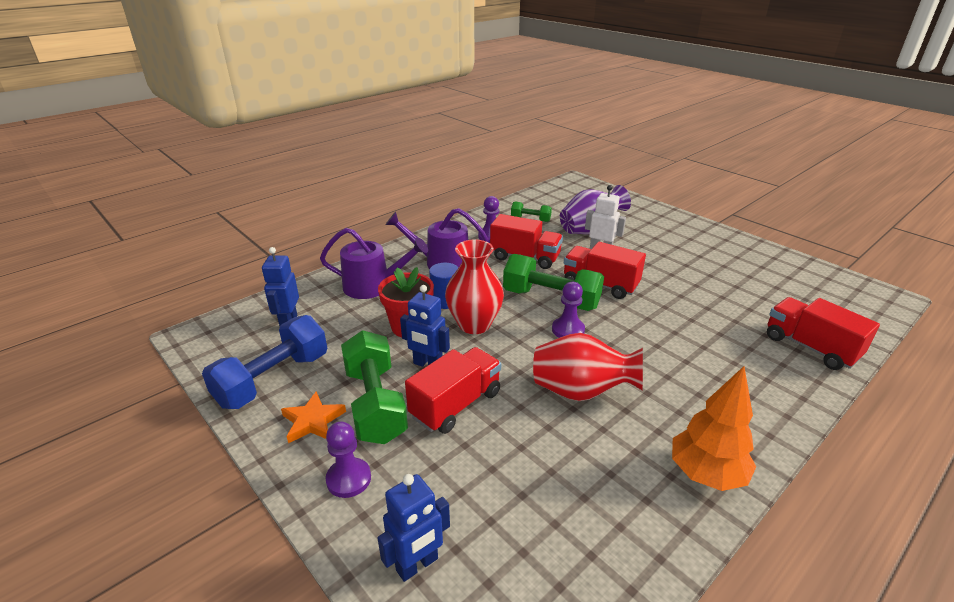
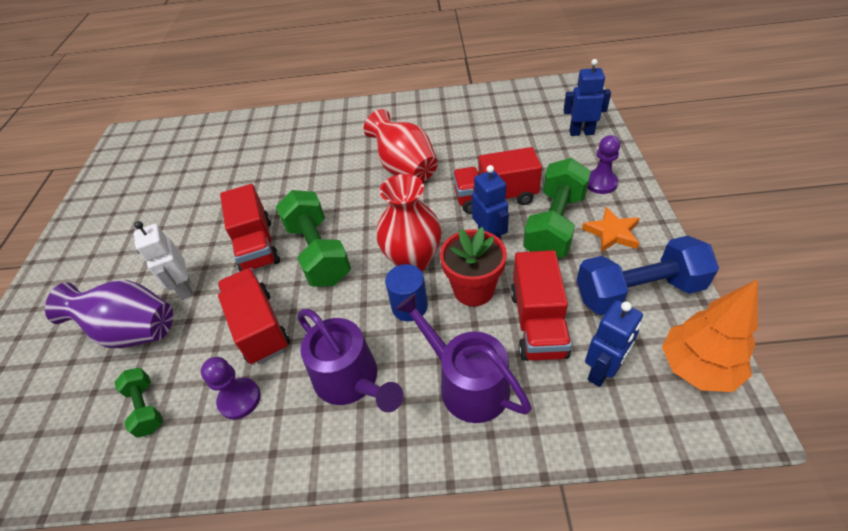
camera: 135 degrees left, 15 degrees up
purple pawn [552,282,585,338] -> none
orange tree [672,366,756,491] -> orange tree moved to [662,279,758,392]
red truck [767,297,880,370] -> red truck moved to [511,250,572,361]

